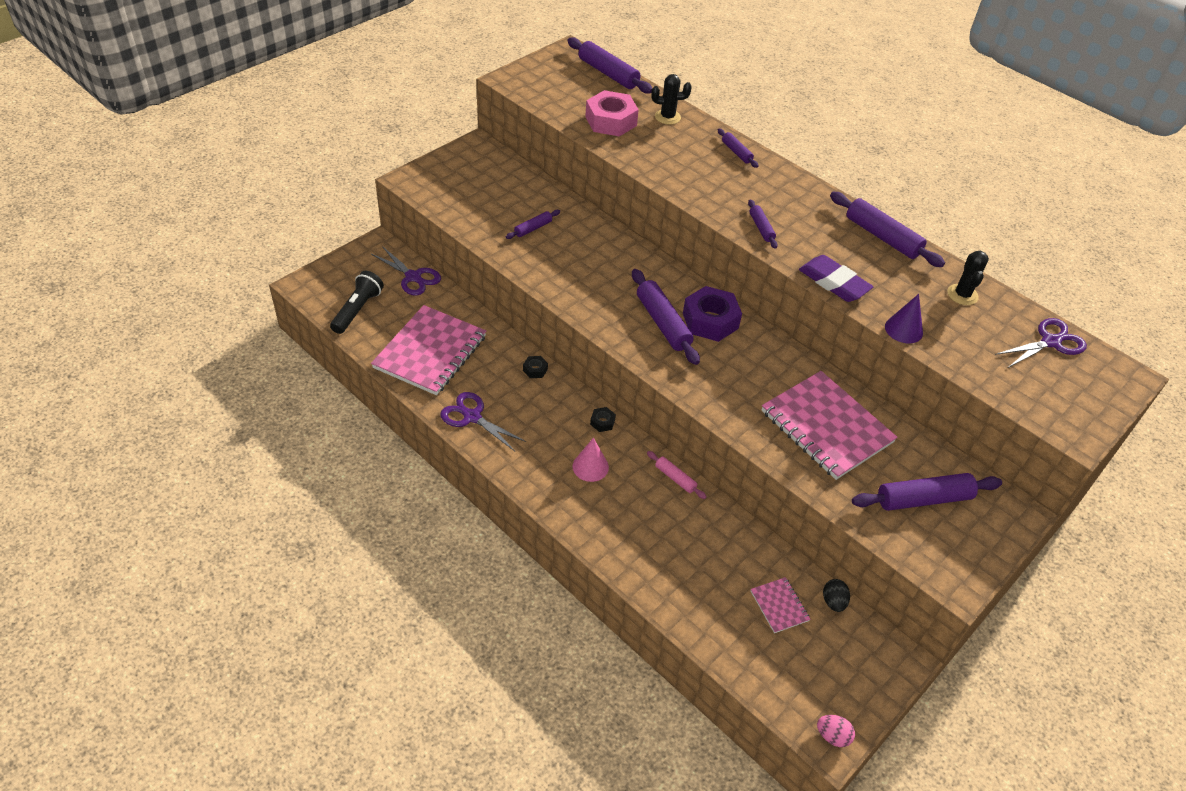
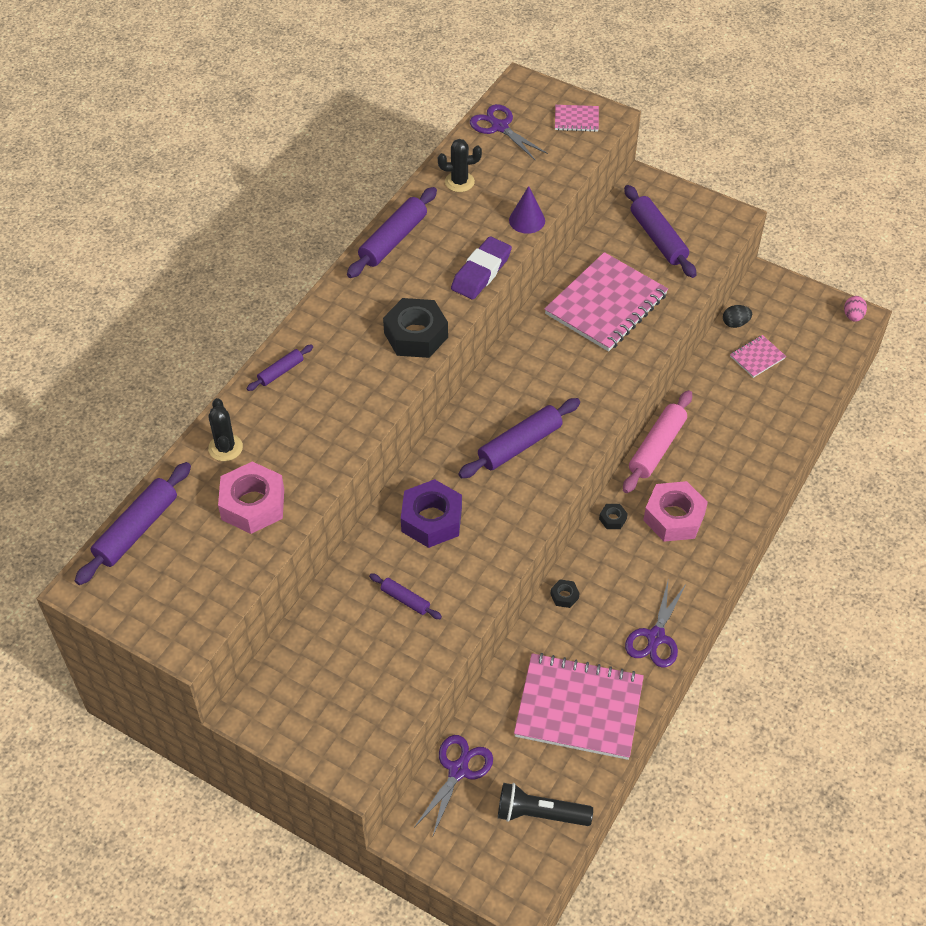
camera: 100 degrees left, 5 degrees up
pink cone [572,438,609,482] -> pink nut [643,481,708,542]
pink rolling pin [647,451,706,499] -> pink rolling pin [623,390,692,493], size x1.88
purple nut [683,286,742,342] -> purple nut moved to [401,479,462,548]
purple rolling pin [748,199,778,249] -> black nut [383,298,448,358]
none -> pink notebook [555,105,599,132]

